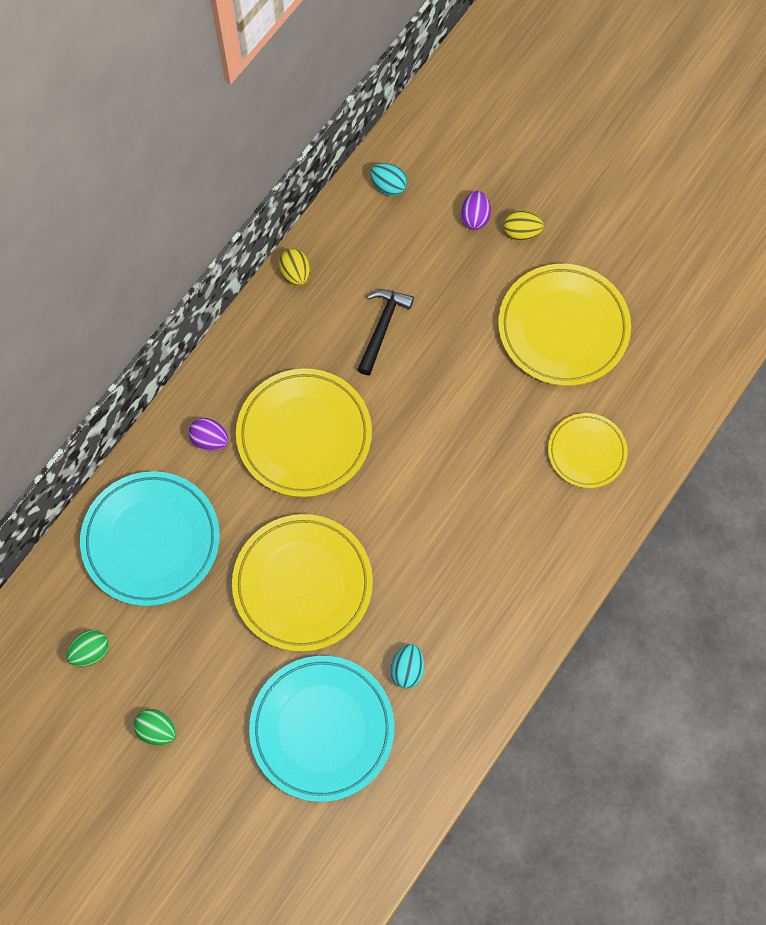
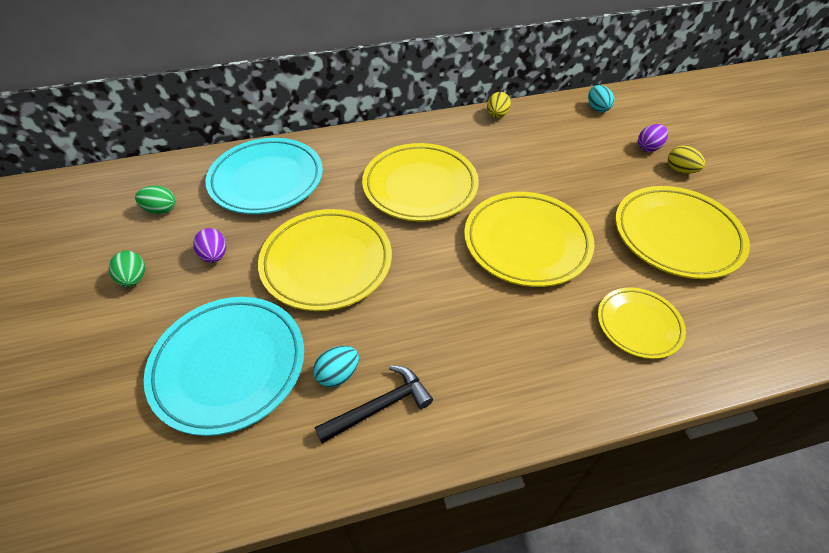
camera: 40 degrees right, 20 degrees down
purple egg [189,418,229,451] -> purple egg moved to [193,228,226,263]
black hammer [357,289,414,375] -> black hammer moved to [315,365,433,443]
none -> yellow plate [464,192,595,287]

